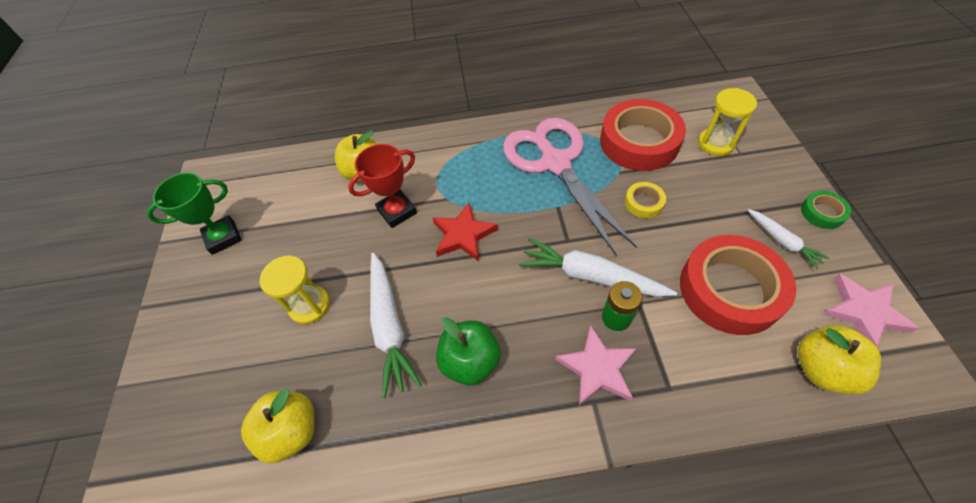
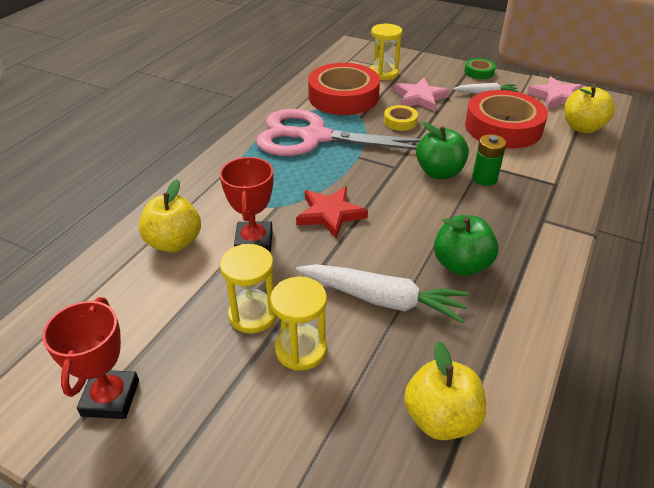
camera: 60 degrees left, 15 degrees down
green trophy [147,172,242,255] -> red trophy [42,297,139,419]
white carrot [519,238,677,297] -> green apple [416,122,469,179]
pink star [555,325,637,406] -> pink star moved to [394,78,449,111]
none -> yellow hourglass [220,244,277,333]

